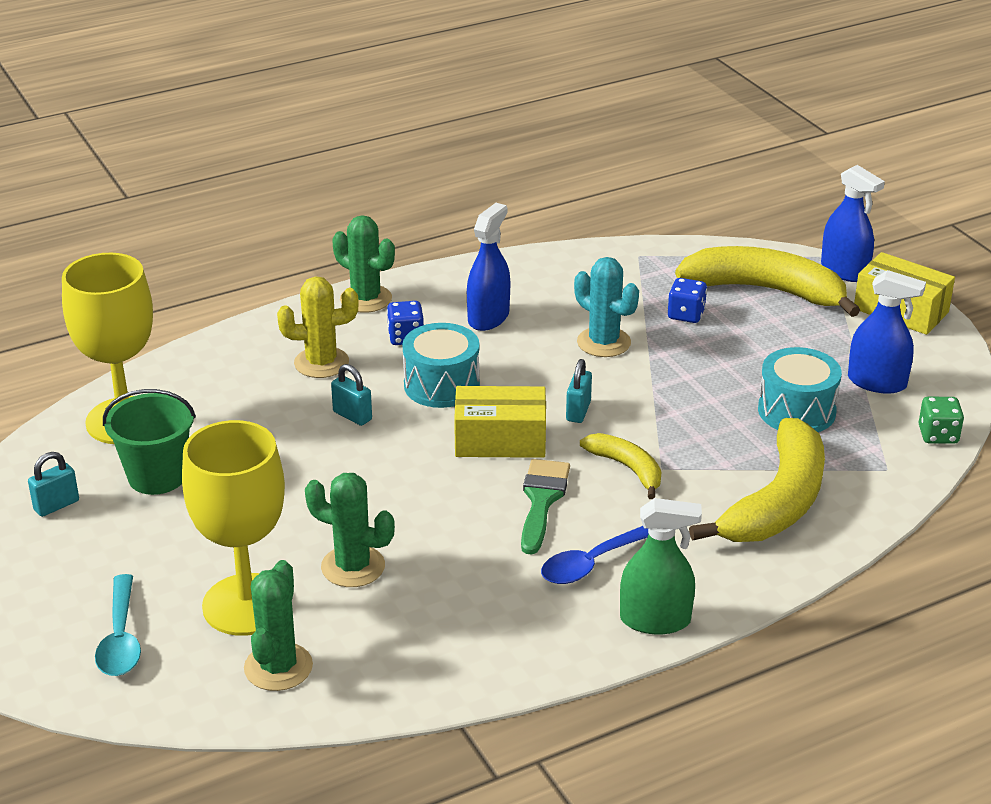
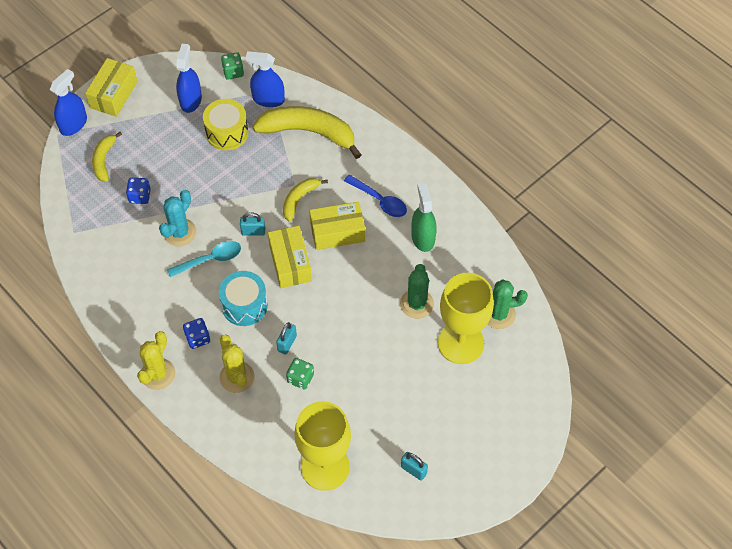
camera: 105 degrees left, 25 degrees up
turquoise spoon [95,574,141,676] -> turquoise spoon moved to [167,241,241,277]
green bucket [103,389,196,495] -> none
green cactus [332,215,395,313] -> yellow cactus [137,331,175,390]
blue spray bottle [467,203,510,331] -> blue spray bottle moved to [246,51,285,107]
green brush [521,459,570,555] -> yellow box [309,202,365,250]
green spray bottle [620,498,702,634] -> green spray bottle moved to [411,183,437,252]
yellow banana [675,246,860,317] -> yellow banana [92,132,122,182], size x0.53
turquoise drum [758,347,842,432] -> yellow drum [203,99,248,150]
none -> green dice [286,358,314,390]

